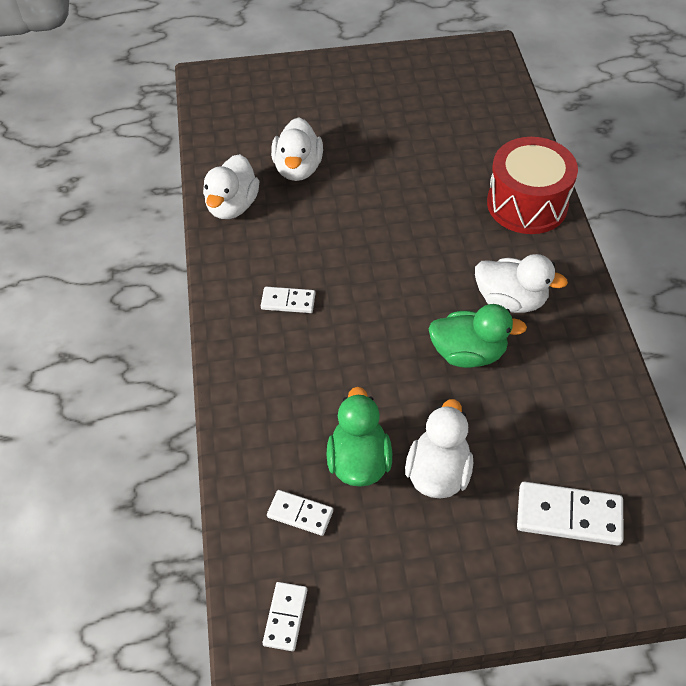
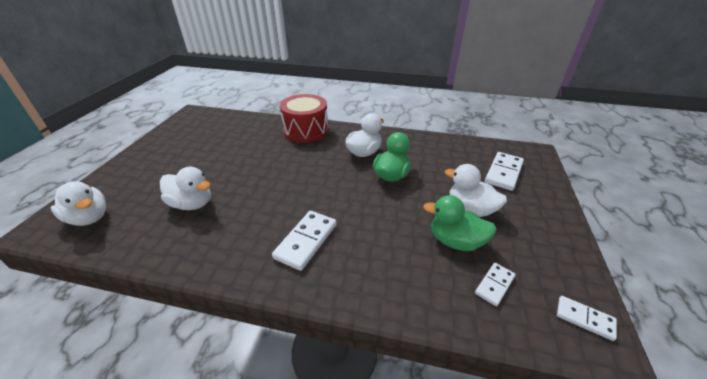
camera: 70 degrees left, 15 degrees down
white duck [203,154,259,219] -> white duck moved to [51,181,106,226]
white domino [261,287,315,313] -> white domino [272,211,337,271], size x1.67

